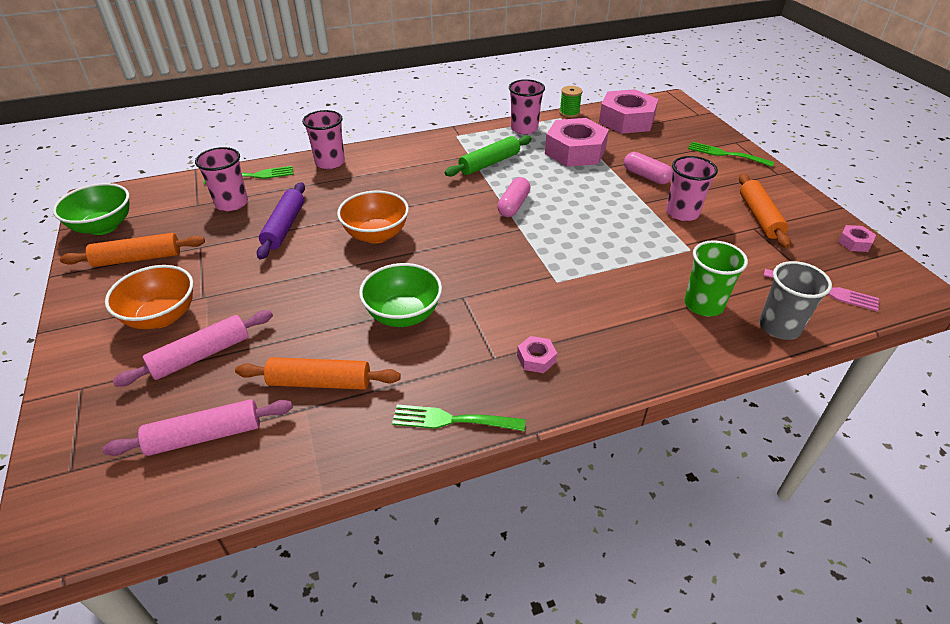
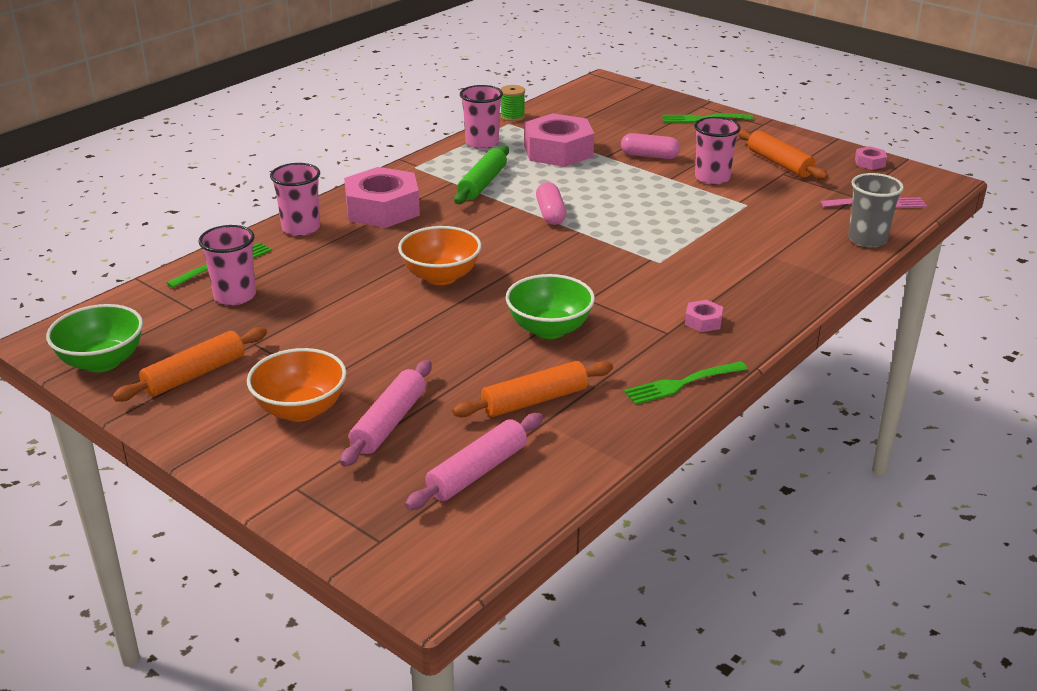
camera: 30 degrees left, 10 degrees down
purple rolling pin [257,182,305,260] -> none
pink nut [599,89,658,134] -> pink nut moved to [344,167,420,228]
green cup [684,240,748,317] -> none

